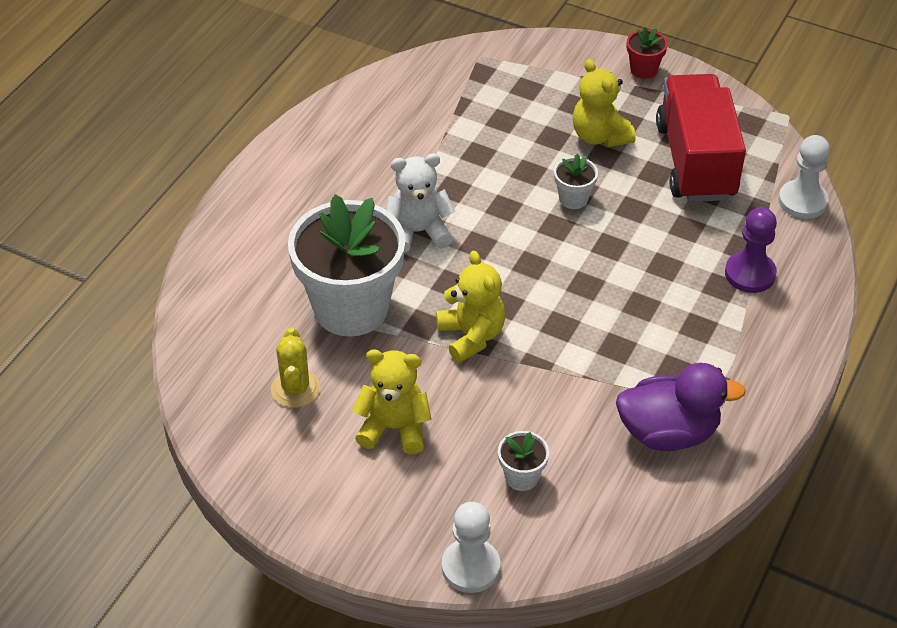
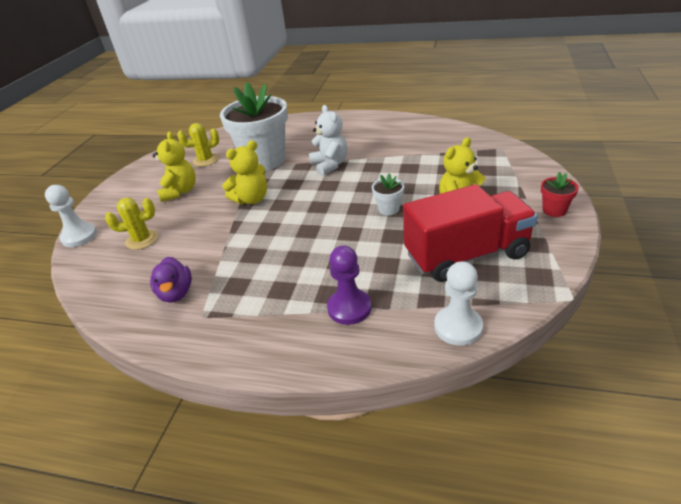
camera: 80 degrees right, 10 degrees down
white flower pot [498,431,549,491] -> yellow cactus [105,198,158,250]
purple duck [616,363,746,451] -> purple duck [150,257,192,303], size x0.66

